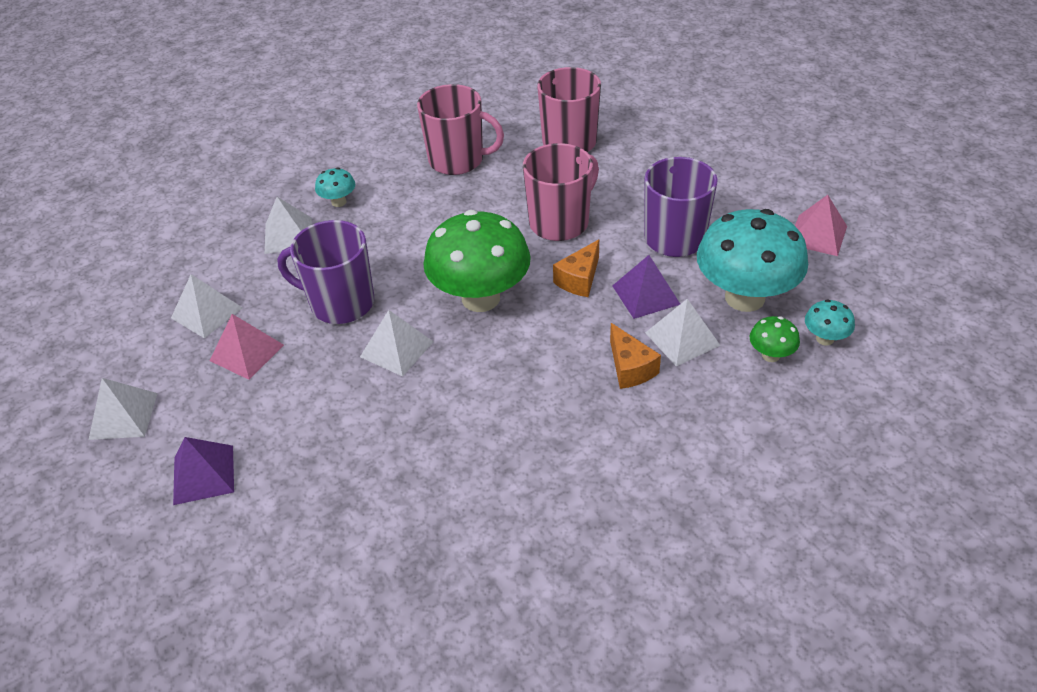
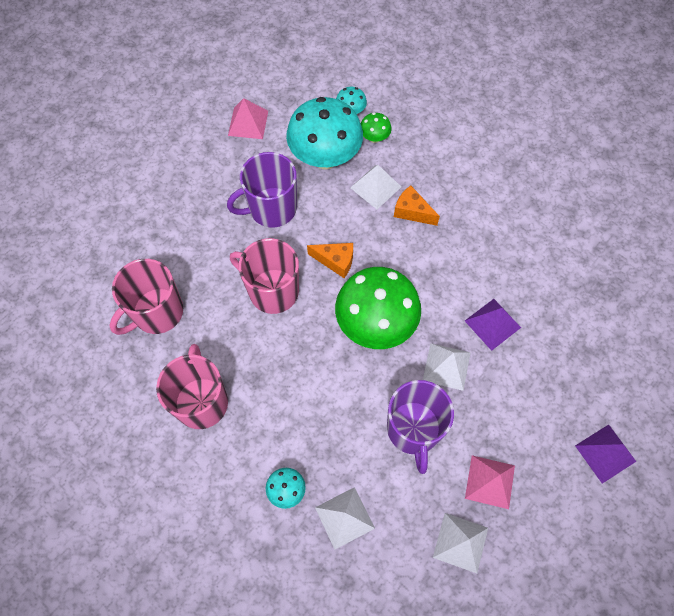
camera: 110 degrees left, 20 degrees up
white pyramid [88,378,158,440] -> none
orange cheese [610,323,661,389] -> orange cheese turned 105 degrees counterclockwise [394,186,440,226]
purple pyramid [612,255,680,319] -> purple pyramid moved to [465,299,521,351]

